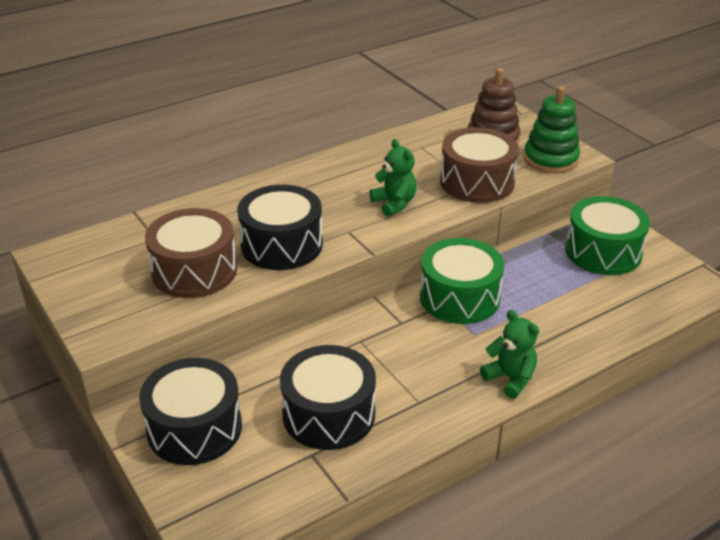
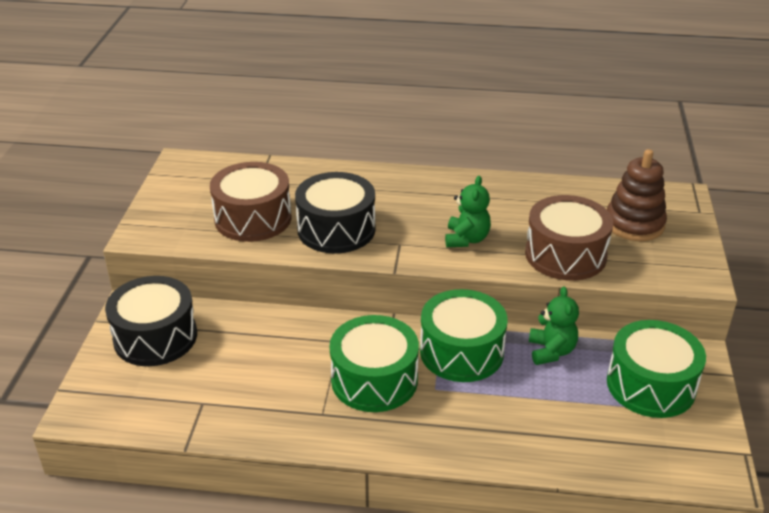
camera: 40 degrees right, 0 degrees up
black drum [280,345,376,450] -> none
green teddy bear [480,310,539,399] -> green teddy bear moved to [529,286,579,365]
green stacking toy [523,86,580,173] -> none
none -> green drum [329,315,419,412]

